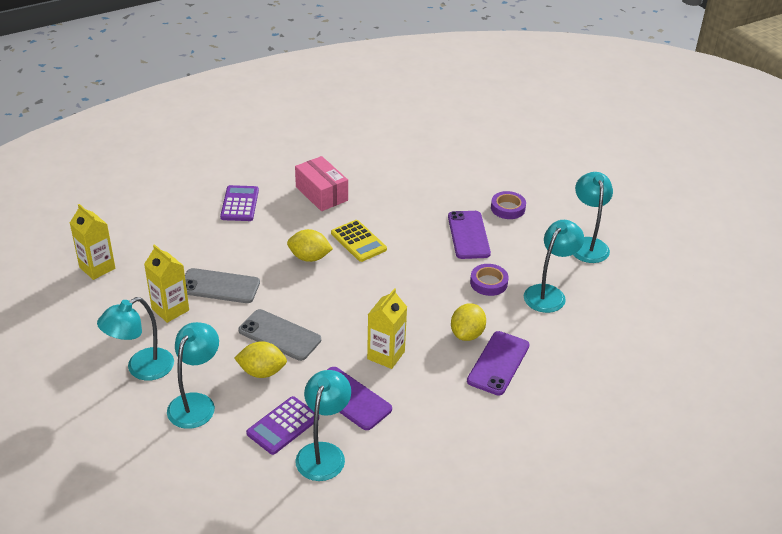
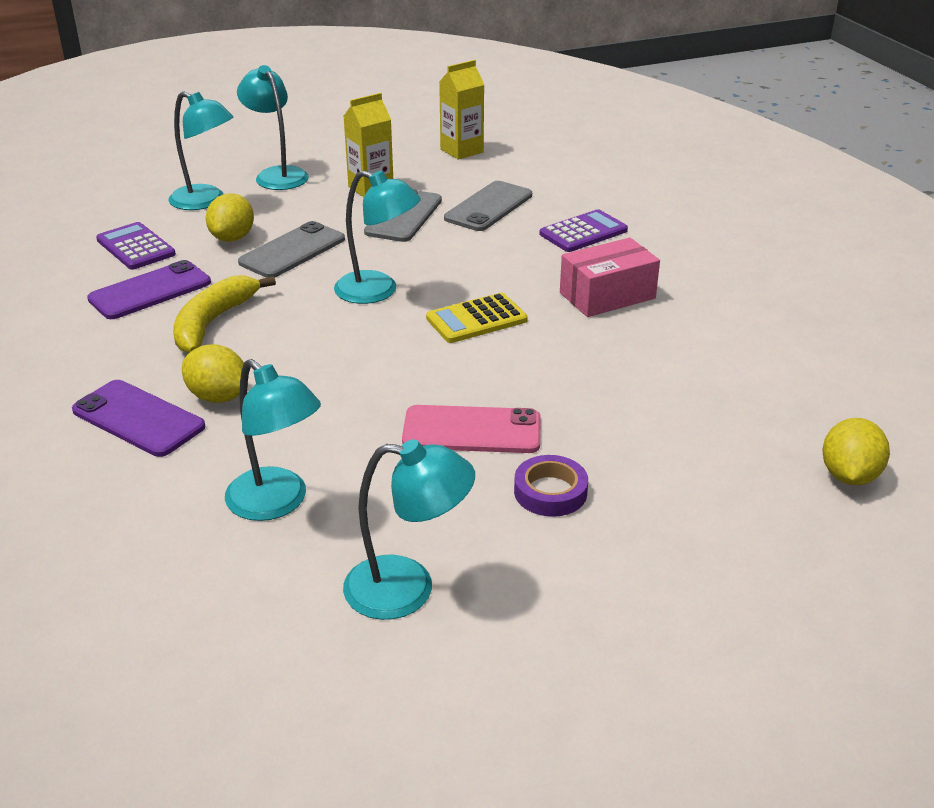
camera: 100 degrees right, 5 degrees down
purple calculator [220,185,259,221] -> purple calculator turned 45 degrees counterclockwise [539,209,628,252]
yellow lemon [287,229,333,262] -> yellow lemon moved to [822,418,890,485]
turquoise lamp [295,370,351,481] -> turquoise lamp moved to [334,170,421,304]
yellow carton [367,288,407,369] -> yellow banana [173,276,276,353]
purple phone [448,211,491,259] -> pink phone [402,405,541,453]
purple tape [470,264,509,296] -> none
none -> grey phone [444,181,532,231]

